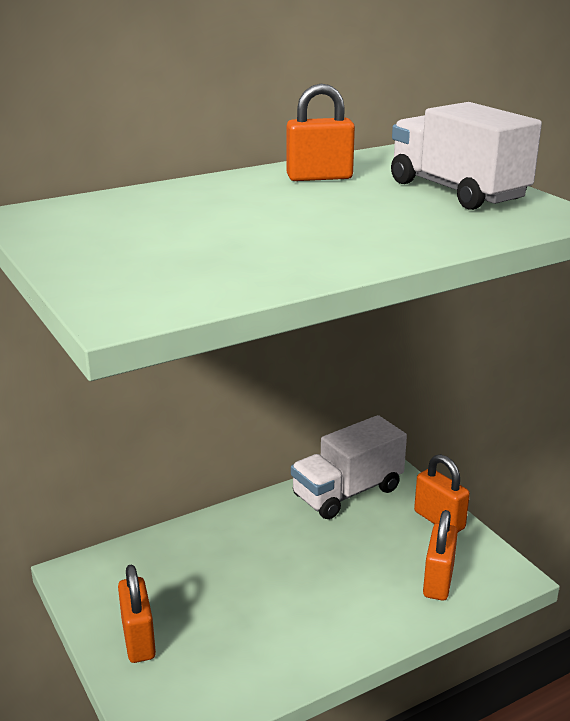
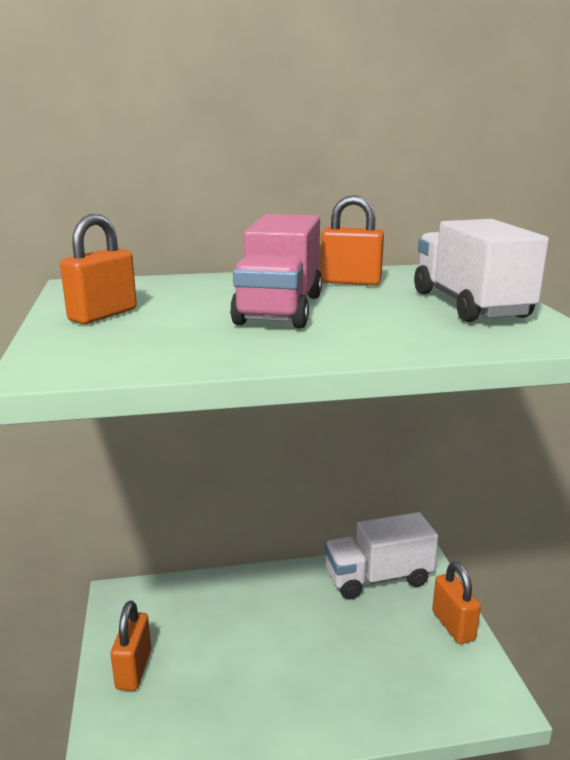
camera: 20 degrees right, 5 degrees down
orange padlock [423,510,458,601] -> orange padlock moved to [60,214,137,324]
none -> pink truck [230,214,322,329]

